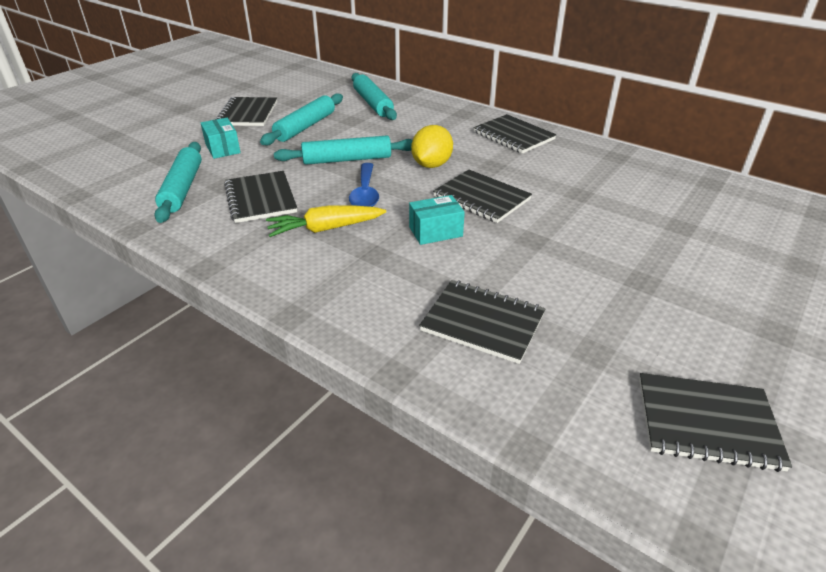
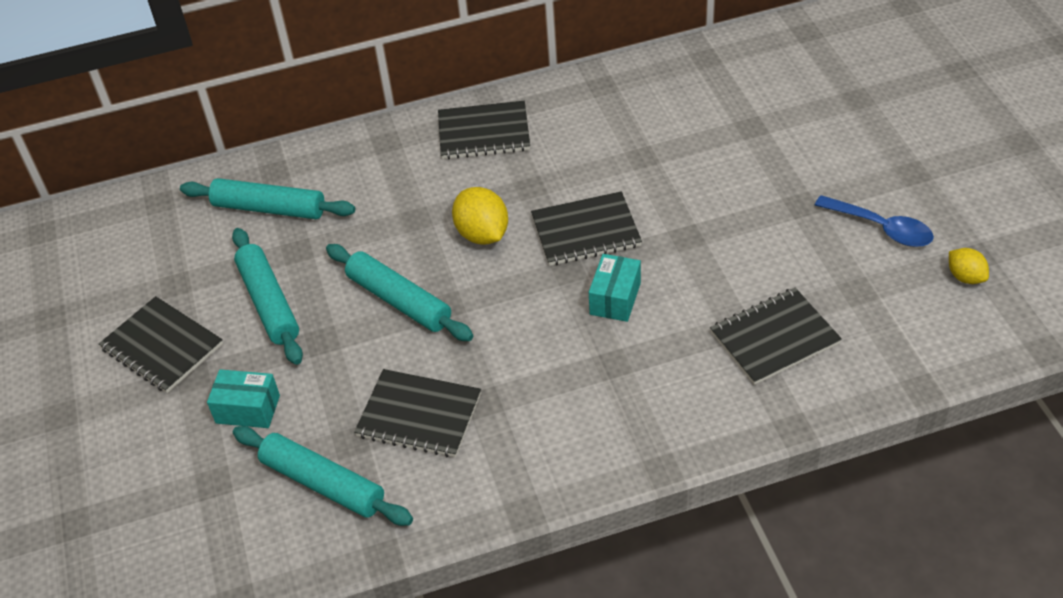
camera: 50 degrees left, 10 degrees up
yellow carrot [266,205,386,237] -> none
turquoise rolling pin [274,136,413,165] -> turquoise rolling pin turned 75 degrees counterclockwise [326,244,473,341]
blue spoon [349,163,379,207] -> blue spoon moved to [815,195,934,247]
black notebook [639,373,792,472] -> yellow lemon [949,248,989,284]

